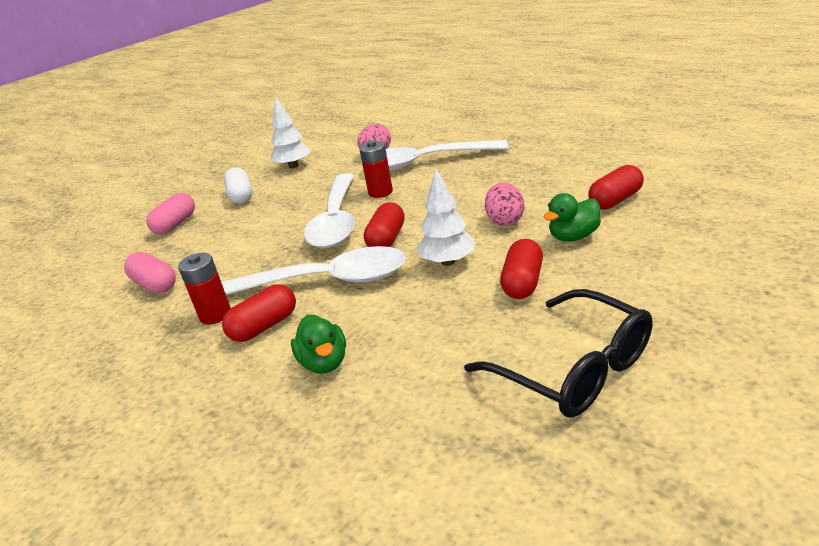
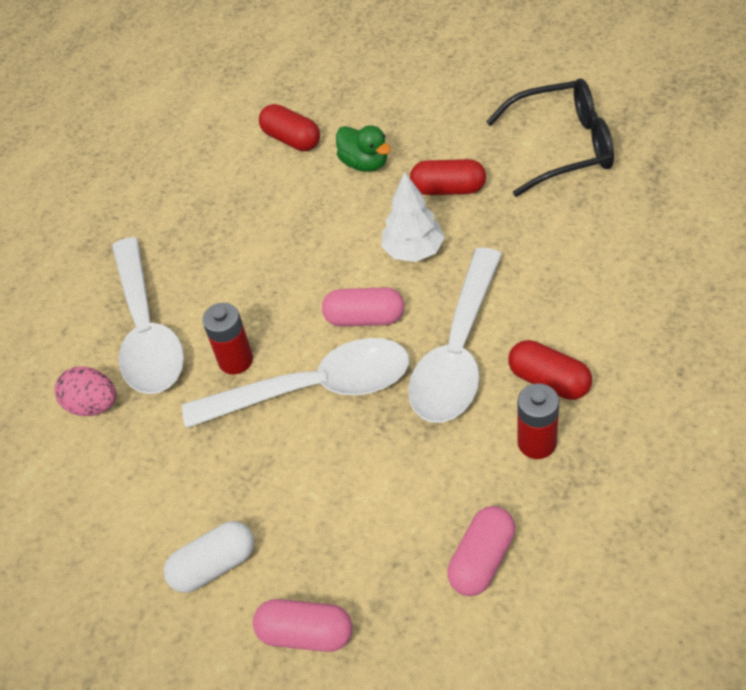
camera: 100 degrees left, 20 degrees up
white spoon [221,246,406,295] -> white spoon turned 150 degrees counterclockwise [408,248,502,423]
white tree [271,96,311,168] -> none
green duck [291,315,346,374] -> none
red capsule [364,202,405,247] -> pink capsule [322,287,405,327]
black glasses [464,289,653,417] -> black glasses turned 45 degrees clockwise [486,79,614,197]
pink egg [485,183,525,226] -> none

